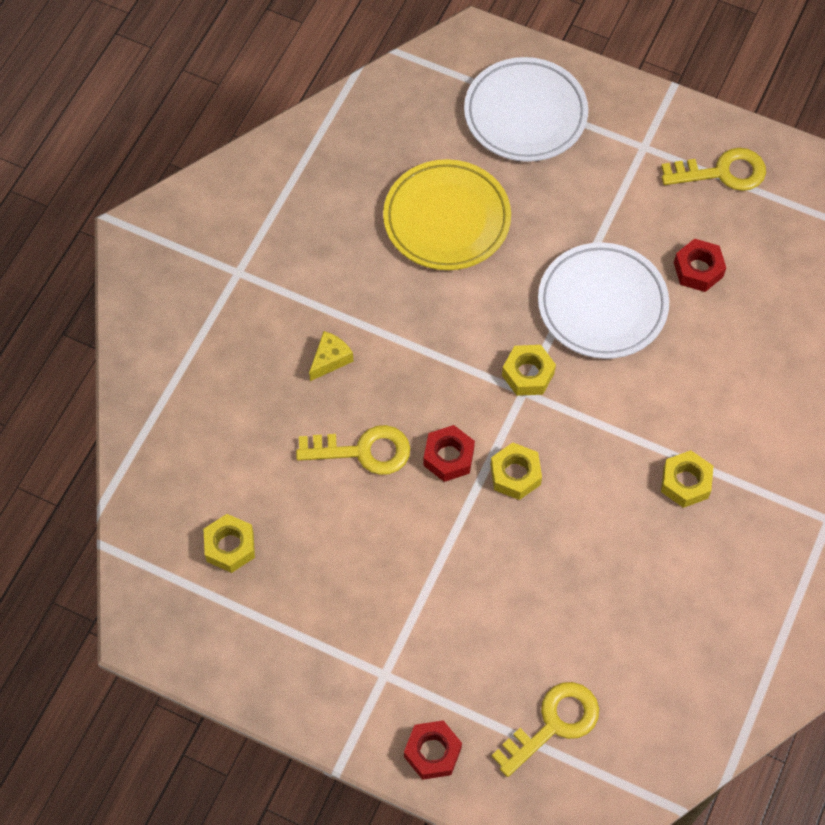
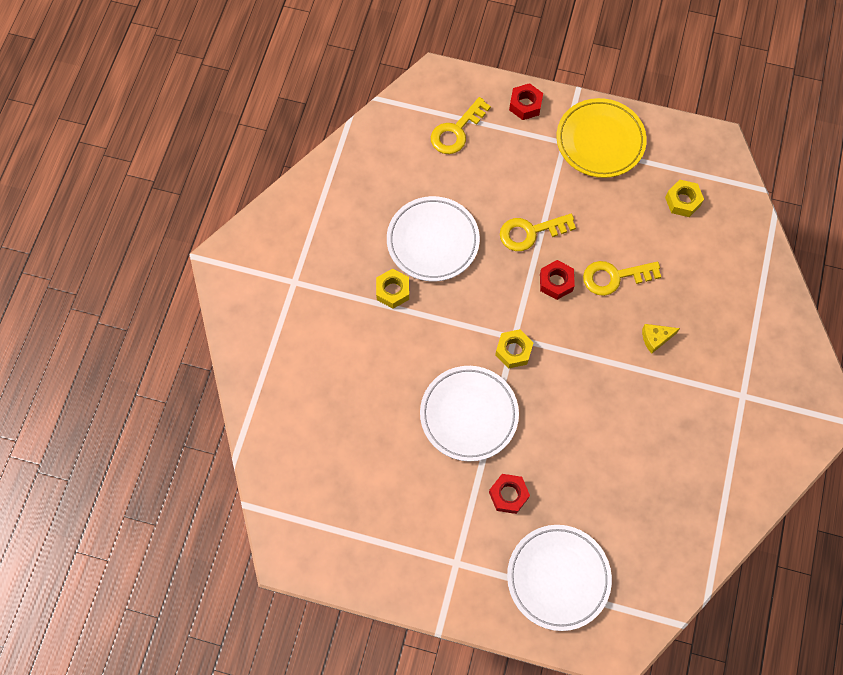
camera: 170 degrees right, 5 degrees up
yellow cheese [309,331,354,381] -> yellow cheese turned 45 degrees clockwise [642,324,680,354]
yellow plate [383,159,511,270] -> yellow plate moved to [556,98,647,178]
yellow nut [490,442,542,500] -> none
yellow key [661,148,766,191] -> yellow key moved to [500,214,576,251]
red nut [674,239,726,292] -> red nut moved to [489,474,530,514]
none -> white plate [387,196,480,281]

